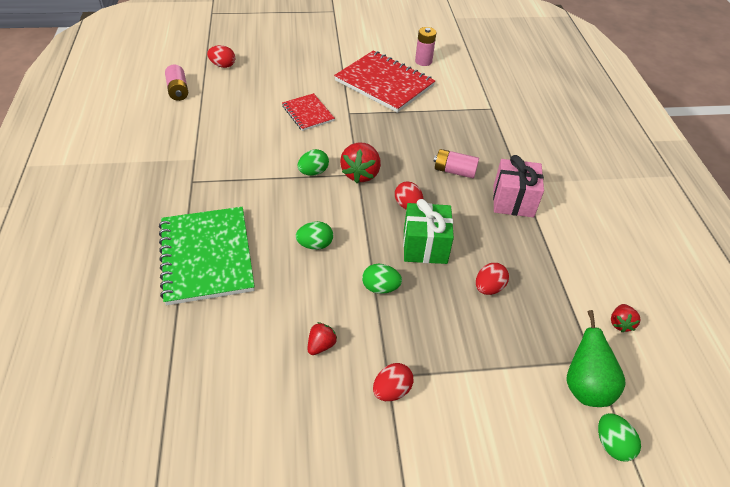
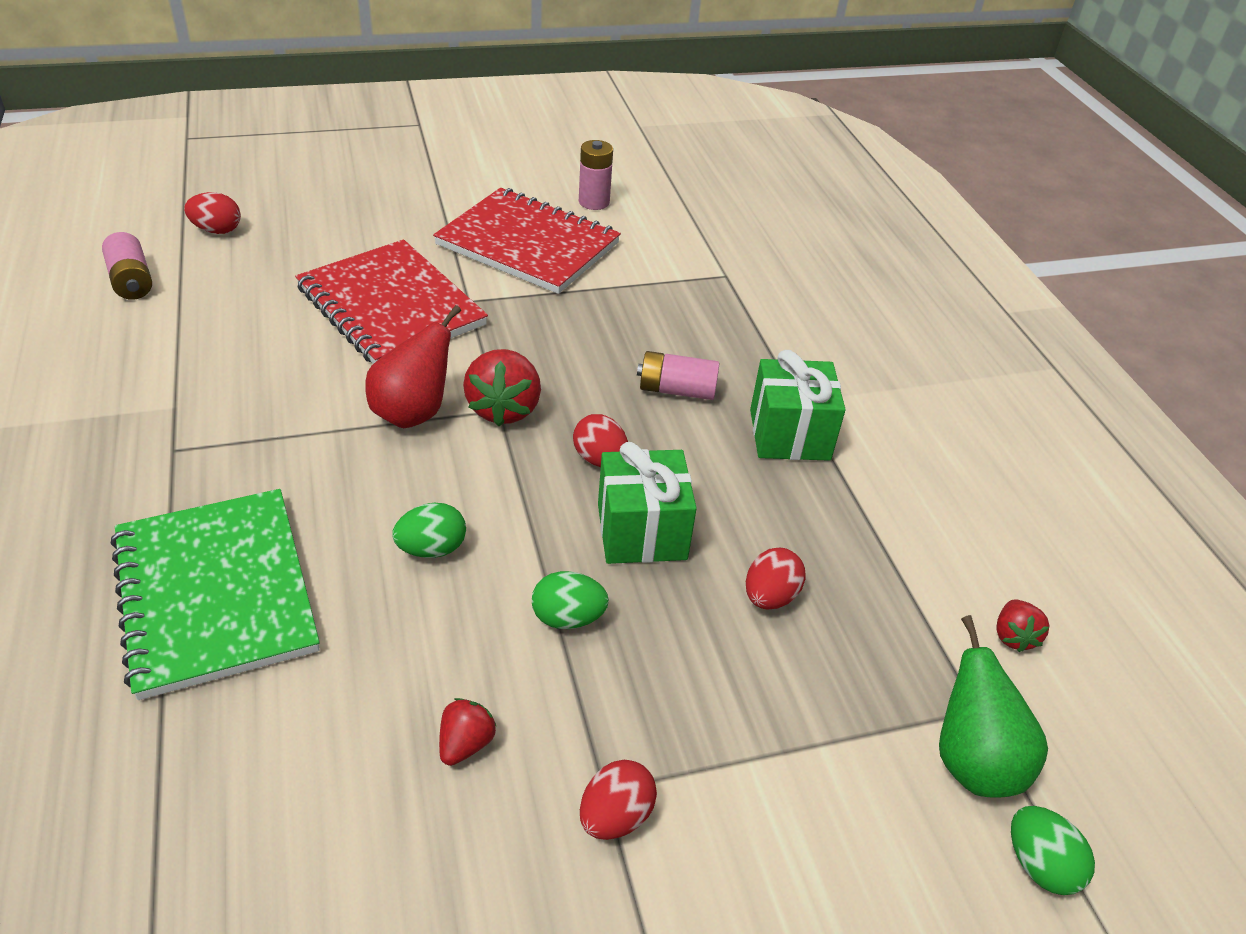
camera: 10 degrees left, 5 degrees down
red notebook [282,93,335,131] -> red notebook [295,240,488,364], size x1.84
green egg [298,149,329,176] -> red pear [365,305,461,428]
pink gift [493,155,544,217] -> green gift [750,350,846,461]

